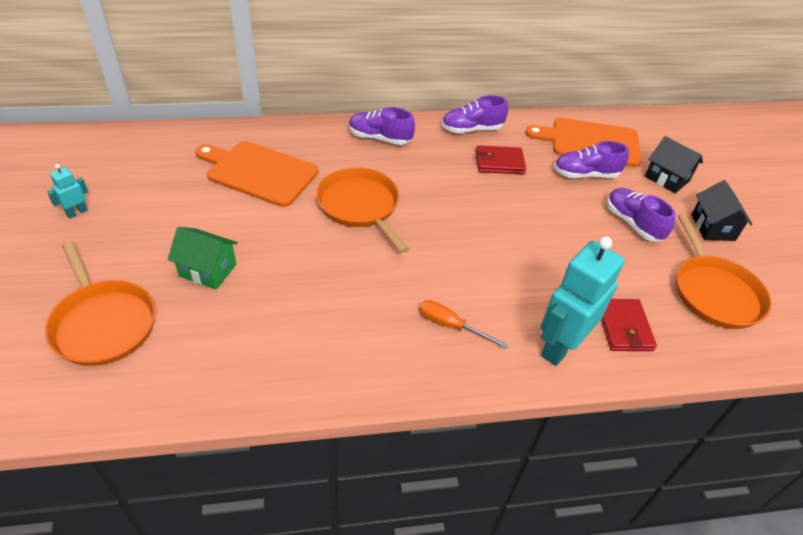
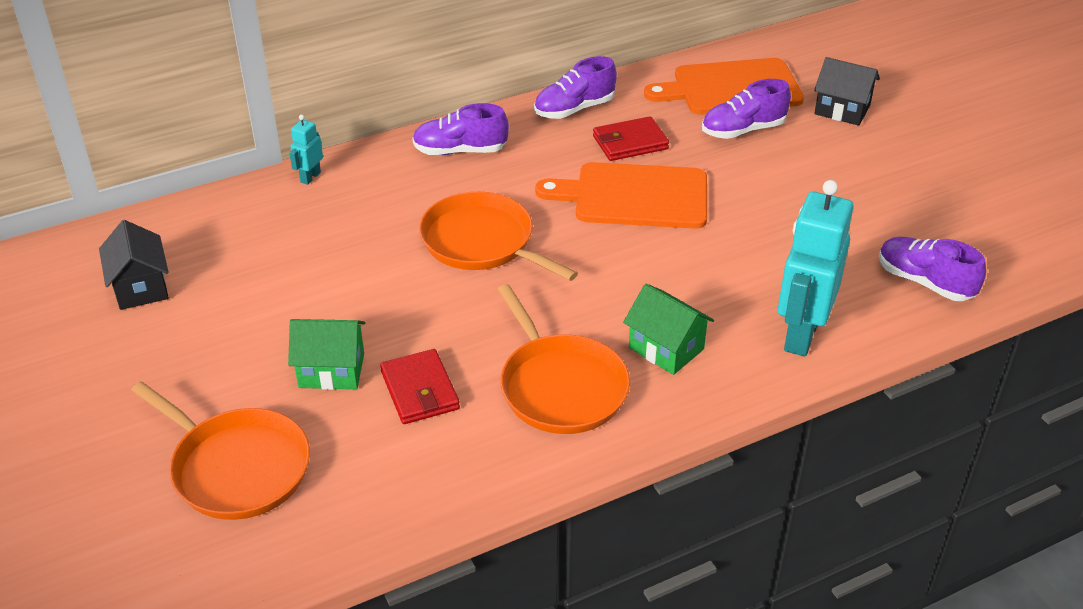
camera: 15 degrees left, 5 degrees down
turquoise robot [47,164,88,218] -> turquoise robot moved to [289,115,323,185]
orange cutting board [195,141,319,207] -> orange cutting board moved to [535,162,707,229]
orange screwdriver [419,300,508,349] -> green house [623,284,714,375]
red wallet [601,299,657,351] -> red wallet moved to [380,349,460,424]
purple shoe [607,188,675,241] -> purple shoe moved to [879,236,986,301]
orange pan [677,214,772,329] -> orange pan moved to [497,284,630,434]
black house [691,180,753,241] -> black house moved to [99,220,169,310]

